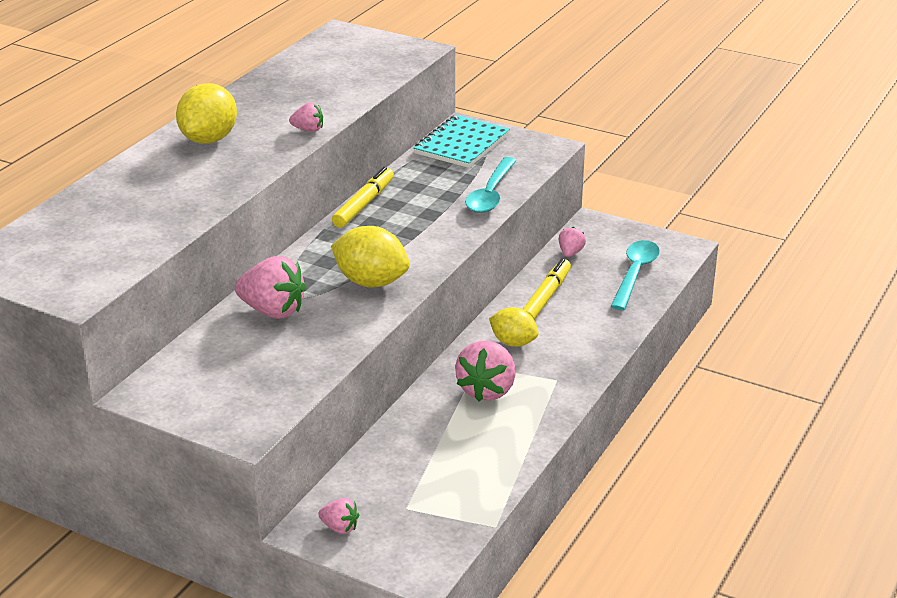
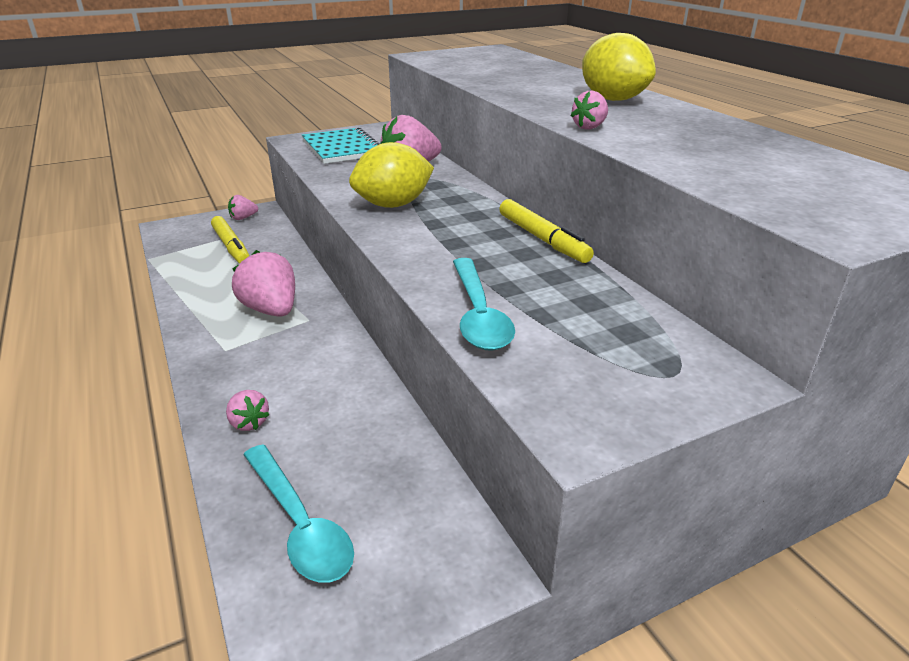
camera: 125 degrees right, 0 degrees up
turquoise notebook [413,115,510,168] -> turquoise notebook moved to [302,127,380,164]
turquoise spoon [465,157,517,213] -> turquoise spoon turned 150 degrees counterclockwise [453,258,515,351]
yellow lemon [489,307,539,347] -> none
yellow marker [522,258,571,320] -> yellow marker moved to [211,216,250,264]
pink strawberry [559,227,586,257] -> pink strawberry moved to [226,390,270,431]

